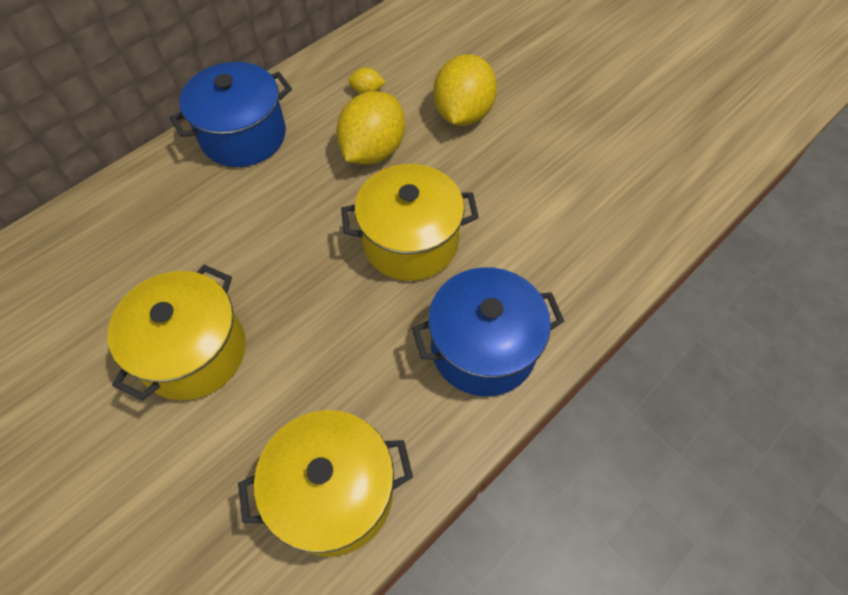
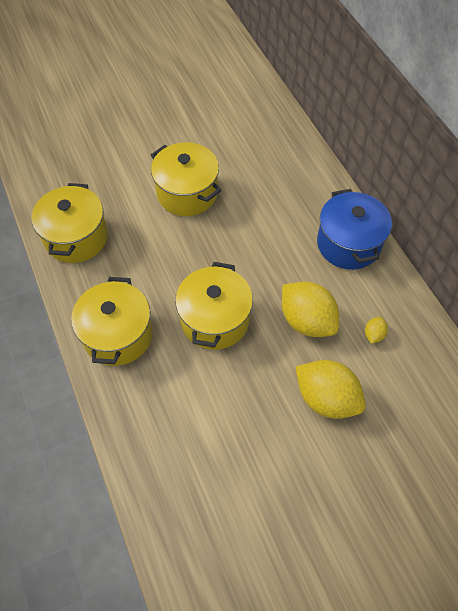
camera: 110 degrees right, 0 degrees up
blue pot [412,267,564,396] -> yellow pot [71,277,153,366]

